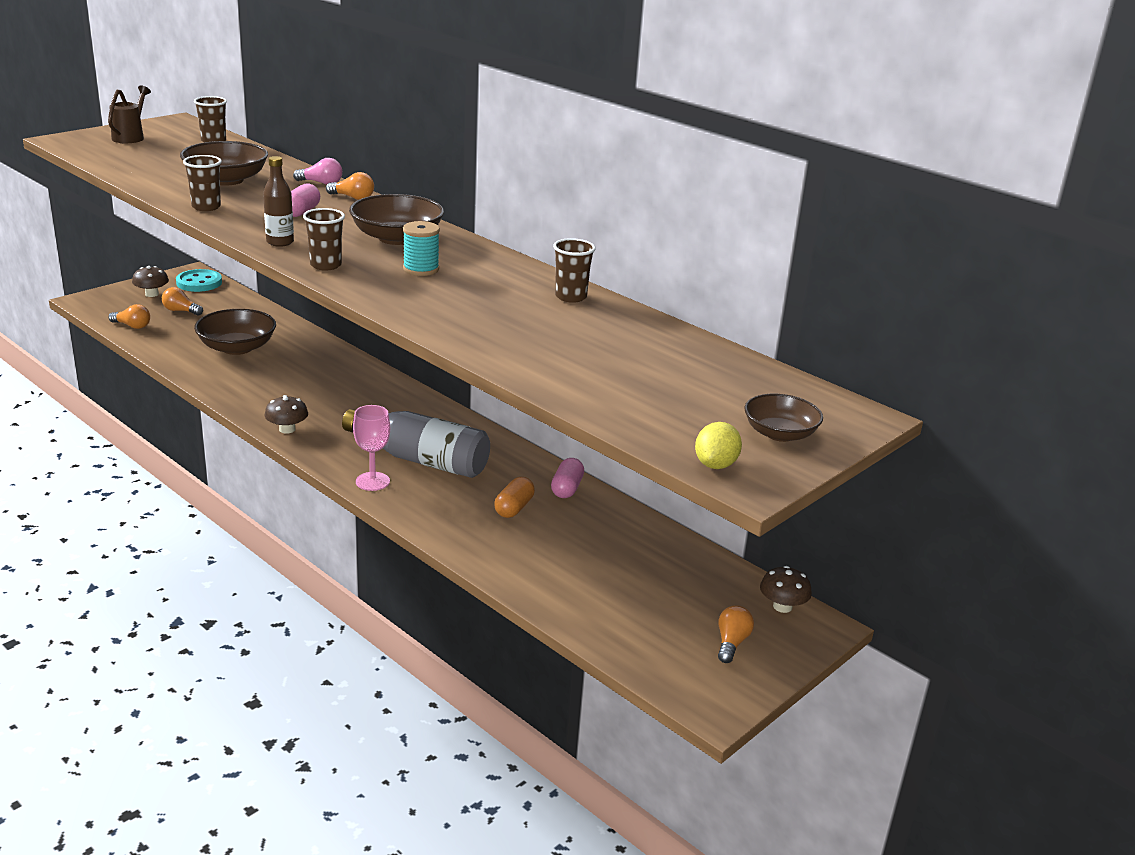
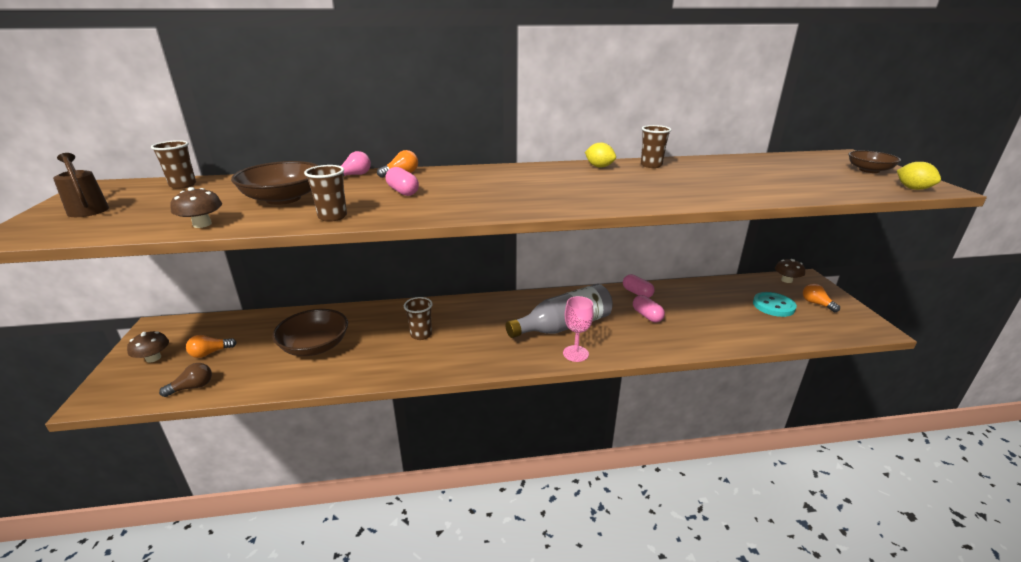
camera: 50 degrees left, 0 degrees up
orange light bulb [109,304,150,329] -> brown light bulb [159,363,212,397]
turquoise button [176,269,222,292] -> turquoise button moved to [753,292,797,317]
brown bottle [263,156,294,247] -> none
brown mushroom [265,395,308,434] -> brown mushroom moved to [170,187,222,228]
brown cup [303,208,345,270] -> brown cup moved to [404,297,433,340]
brown bowl [349,194,444,245] -> none
turquoise spool [403,221,440,276] -> none
orange capsule [494,477,535,518] -> pink capsule [633,295,665,322]
none -> yellow lemon [585,143,616,167]

